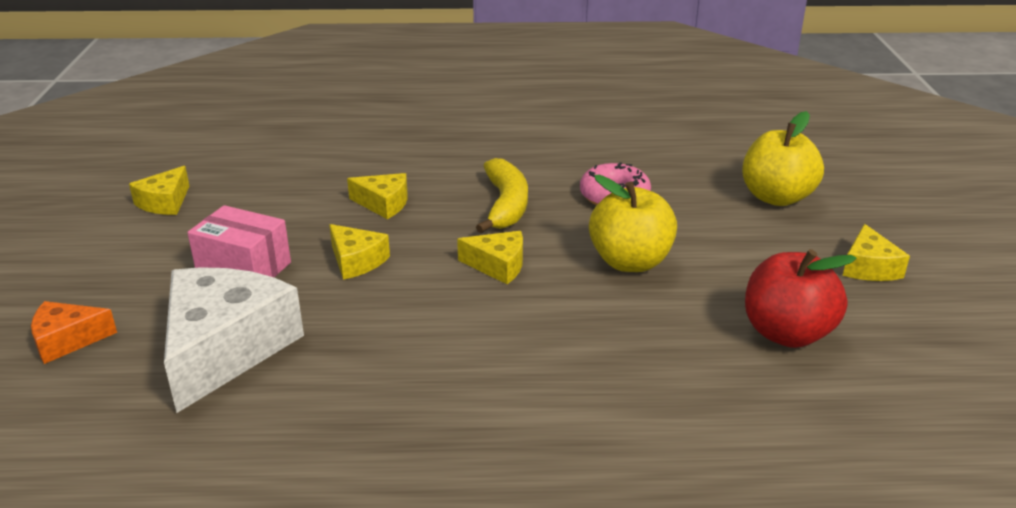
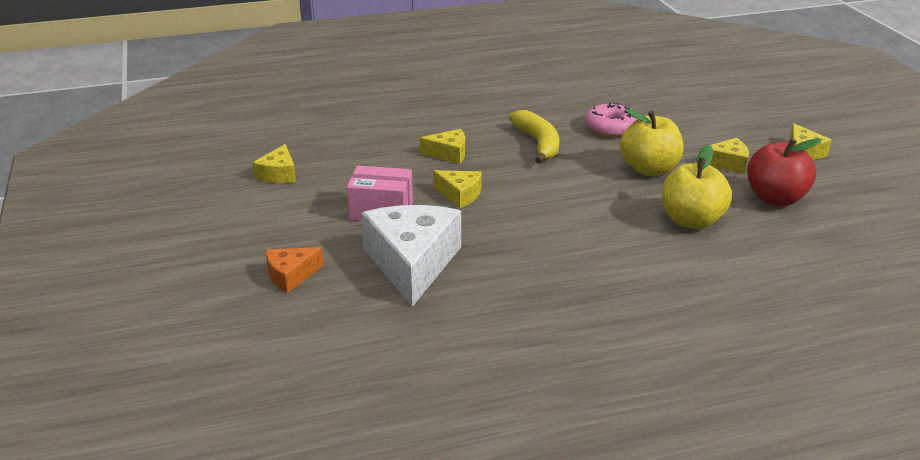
camera: 15 degrees left, 0 degrees up
yellow cheese [457,231,523,284] -> yellow cheese moved to [701,138,749,174]
yellow apple [742,111,824,206] -> yellow apple moved to [662,145,732,229]

